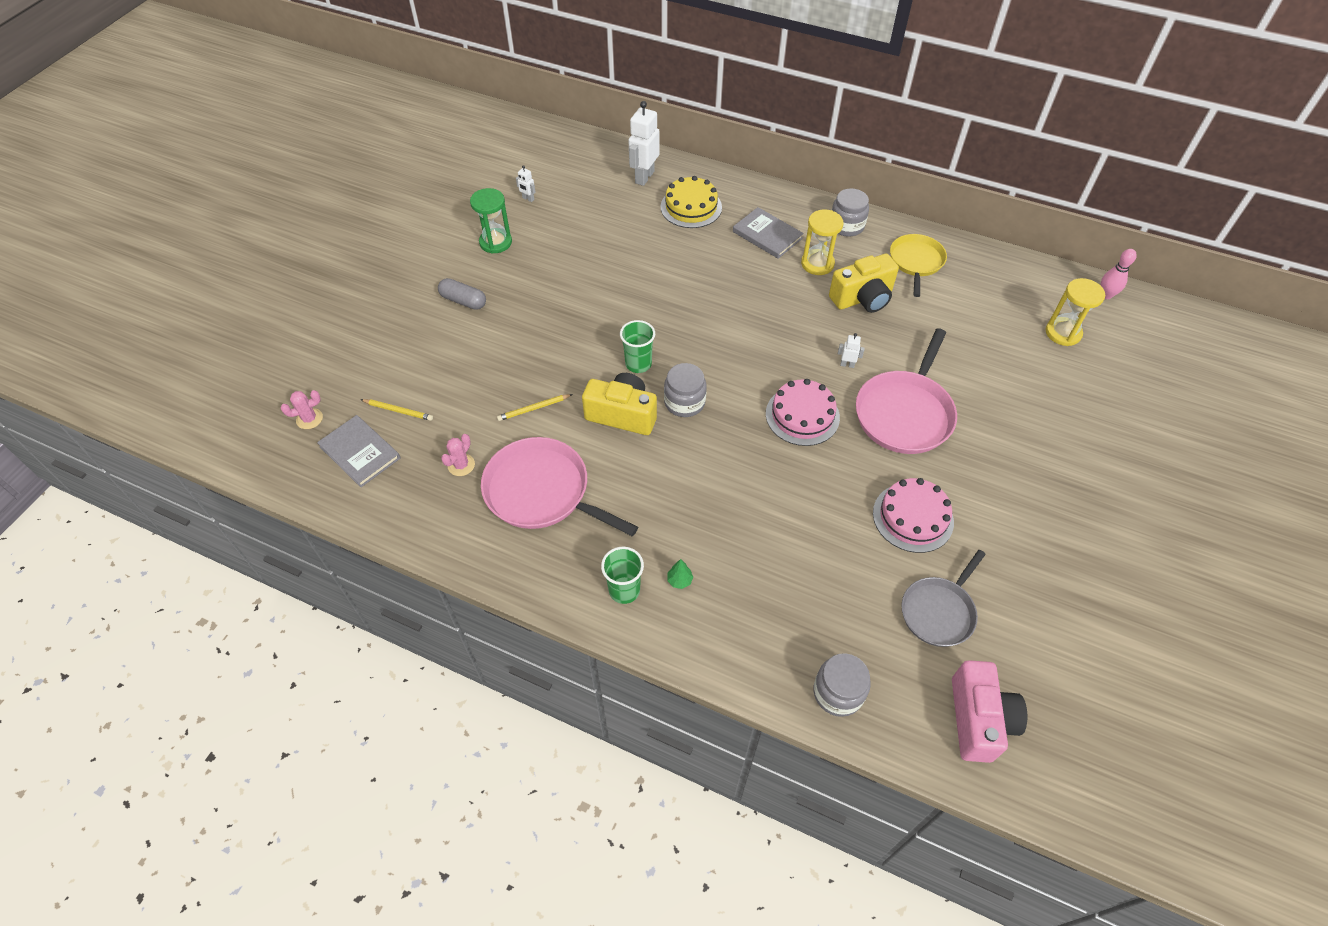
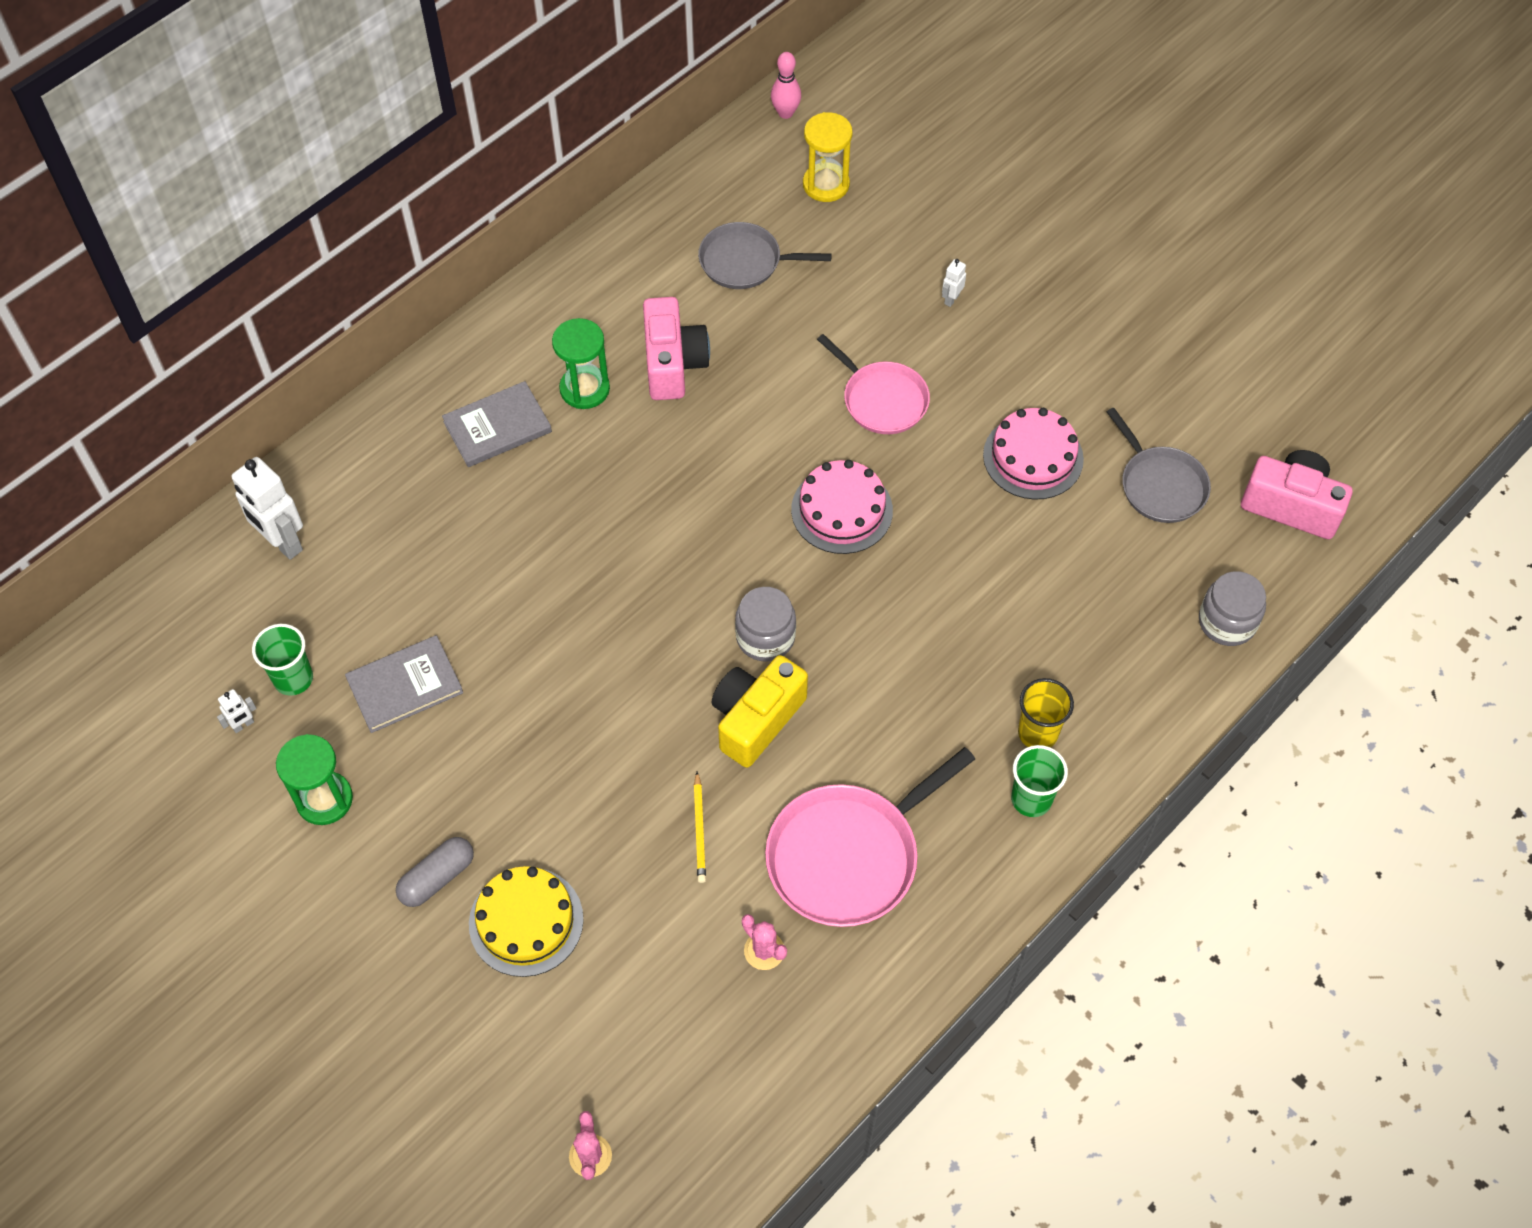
camera: 70 degrees left, 5 degrees up
grey book [317,415,400,487] -> grey book moved to [345,635,463,733]
yellow pencil [360,399,433,421] -> none
green cup [620,320,655,373] -> green cup moved to [252,624,313,696]
yellow cake [661,176,722,228] -> yellow cake moved to [469,866,584,977]
green tree [667,559,693,589] -> yellow cup [1018,678,1074,747]
yellow hourglass [801,209,844,275] -> green hourglass [552,318,610,409]
yellow camera [829,254,899,313] -> pink camera [643,297,710,400]
grey jar [832,188,869,237] -> none
white robot [838,333,865,368] -> white robot moved to [942,259,966,307]
pink pan [856,328,957,454] -> pink pan [817,334,930,434], size x0.65
yellow pan [890,234,947,297] -> none
none -> grey pan [698,222,832,289]

